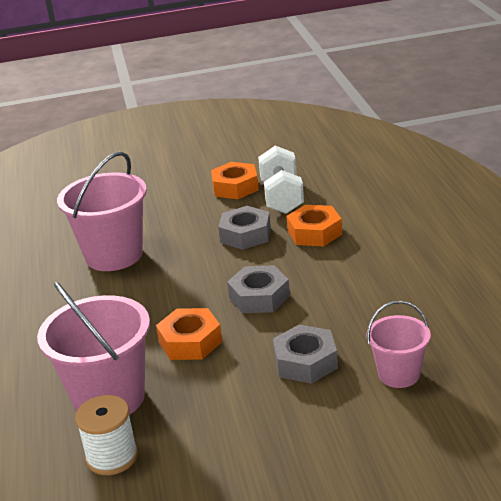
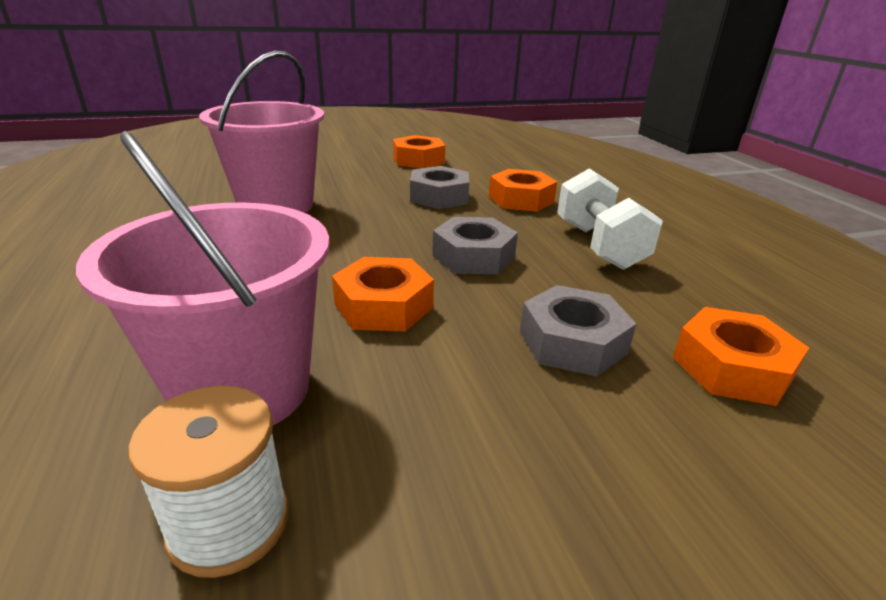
camera: 10 degrees left, 0 degrees up
white dumbbell [258,146,304,214] -> white dumbbell moved to [557,168,663,270]
pink bucket [366,301,431,388] -> orange nut [673,307,809,406]

